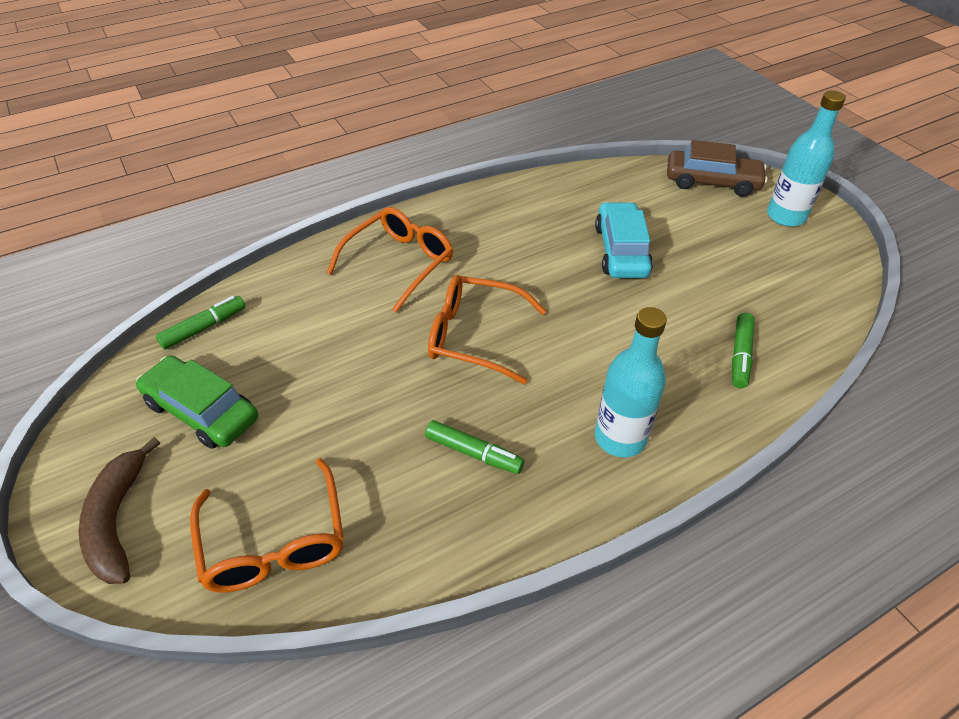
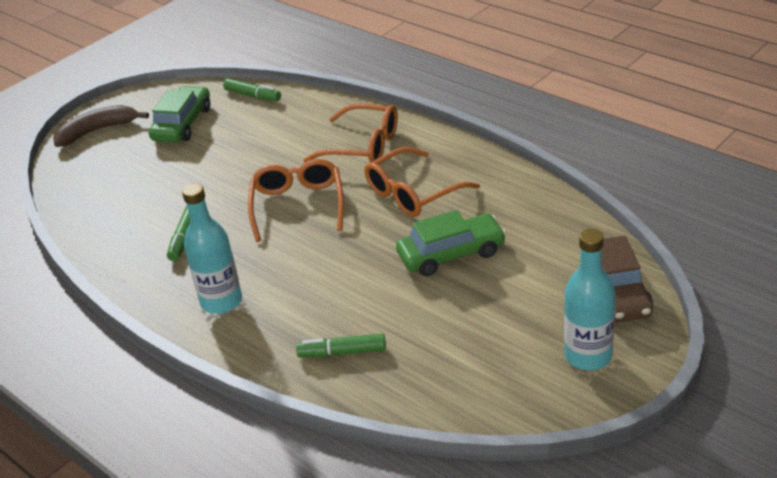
camera: 75 degrees right, 10 degrees down
orange glasses [190,458,344,593] -> orange glasses moved to [364,147,480,217]
turquoise car [595,202,653,278] -> green car [396,210,506,276]

